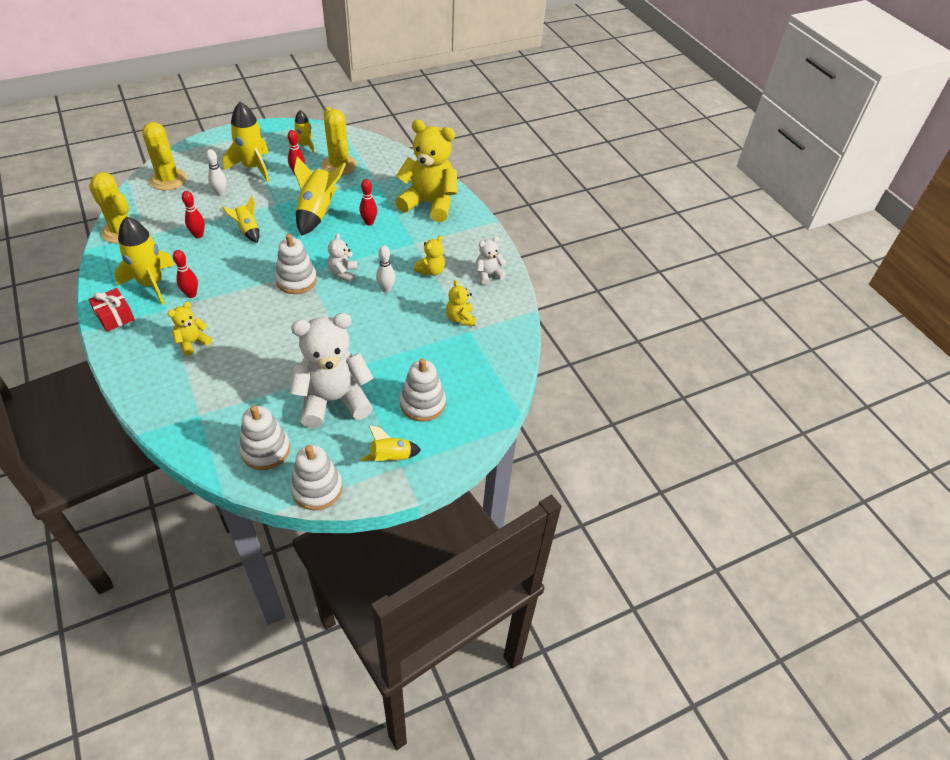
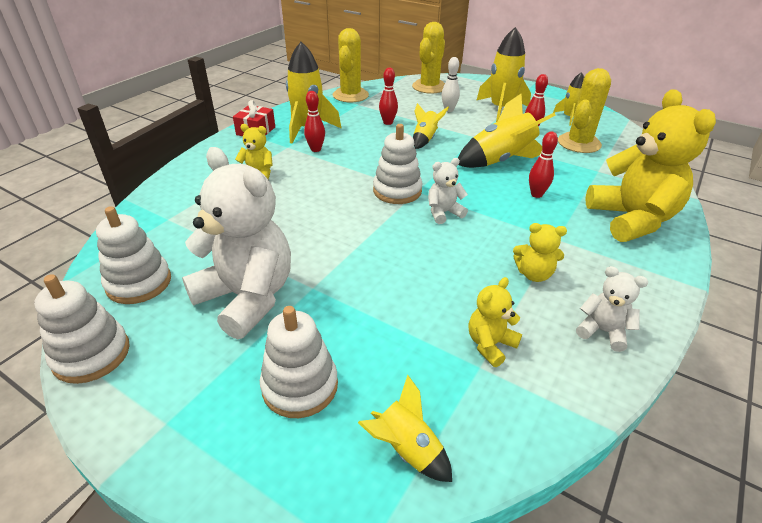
camera: 60 degrees right, 10 degrees down
yellow rocket [360,425,421,461] -> yellow rocket moved to [358,375,452,482]
white bowling pin [376,245,395,293] -> none

